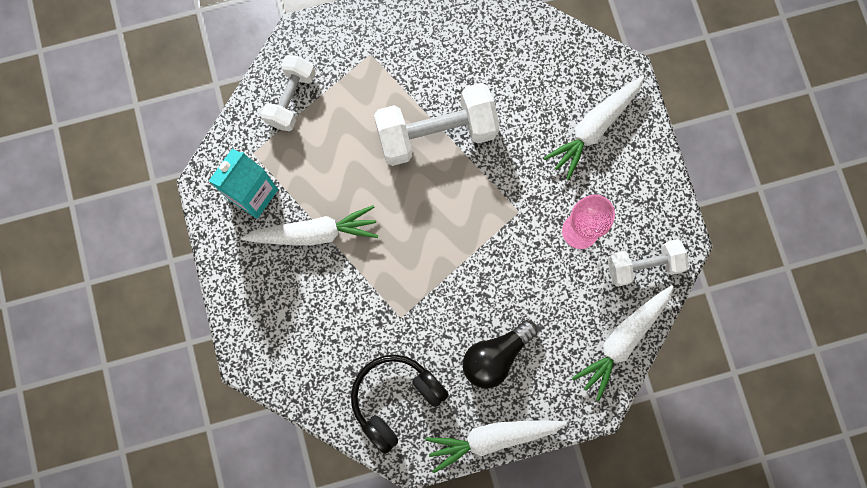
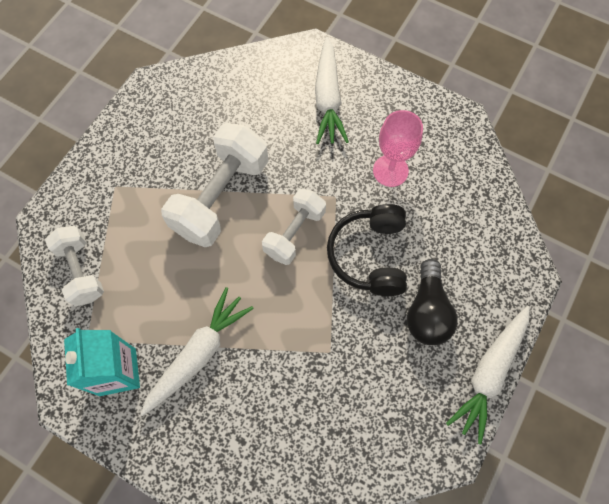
camera: 45 degrees left, 10 degrees down
black headphones [351,355,449,454] -> black headphones moved to [327,204,407,296]
white carrot [572,285,674,401] -> none
white dumbbell [608,239,688,287] -> white dumbbell moved to [262,188,326,265]

